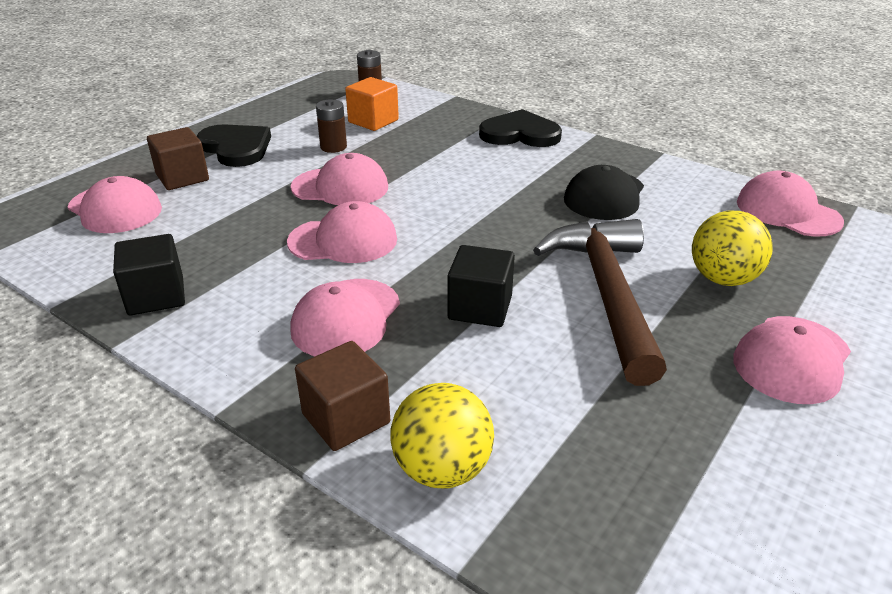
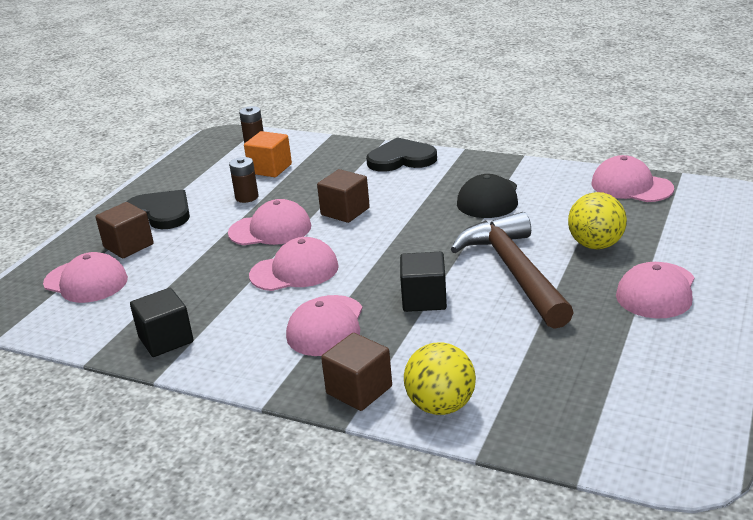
camera: 10 degrees left, 5 degrees down
none -> brown cube [317,169,370,223]

